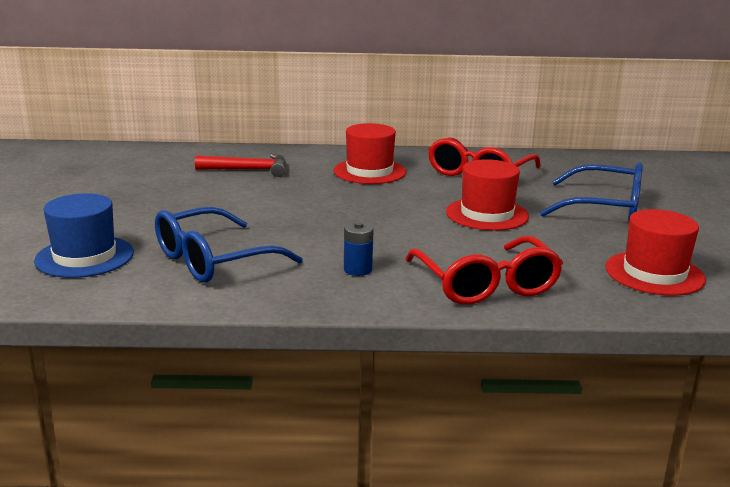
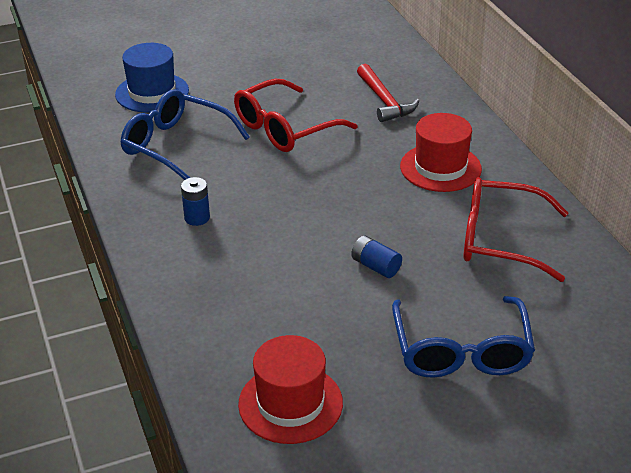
camera: 70 degrees right, 15 degrees up
red glasses [405,236,563,305] -> red glasses moved to [234,79,358,152]
red hat [446,159,529,231] -> blue battery [351,236,402,278]

